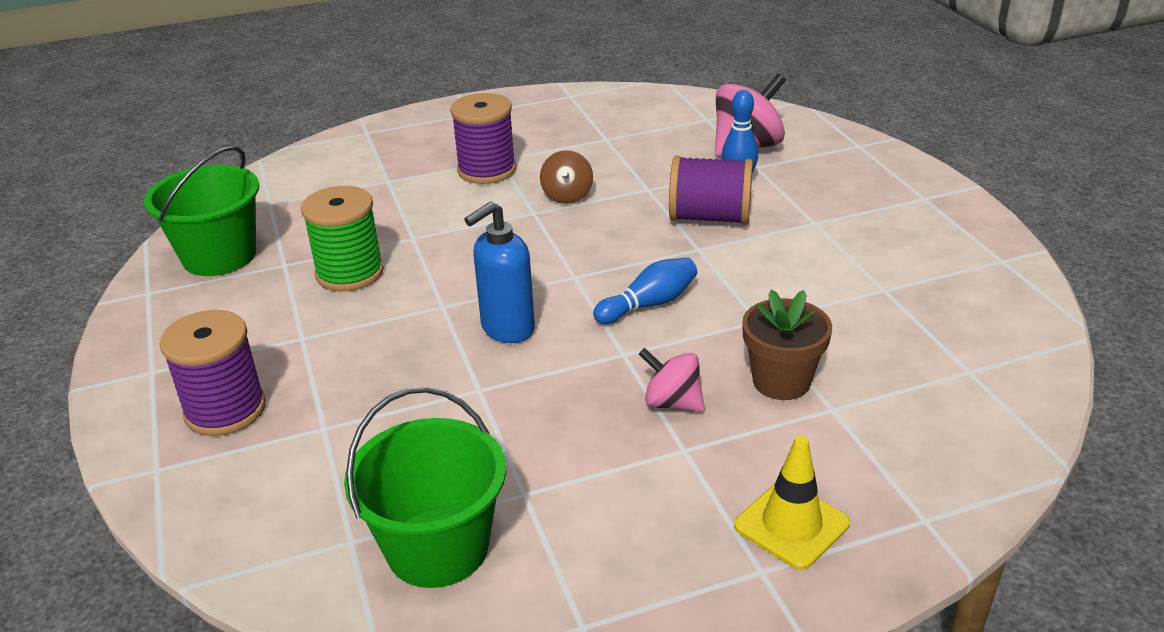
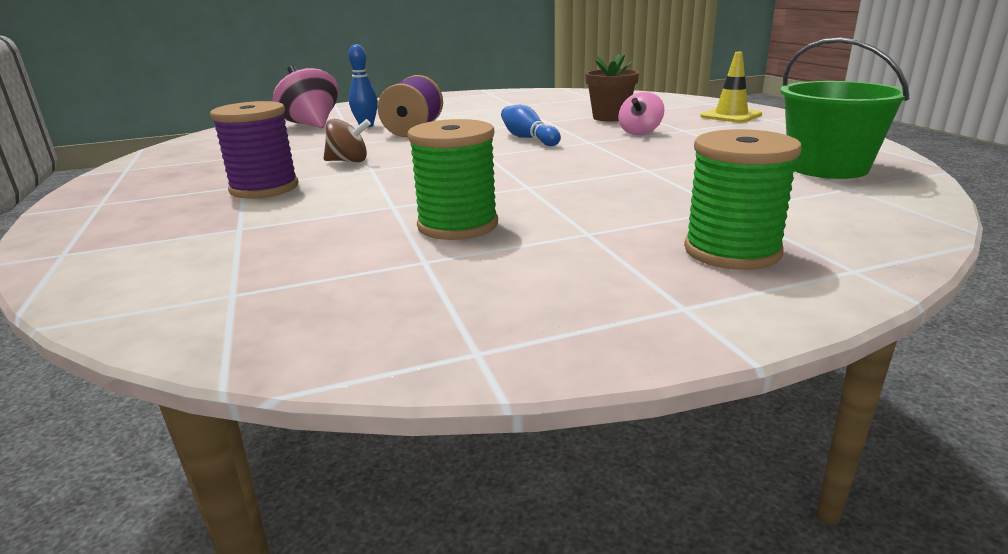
camera: 90 degrees left, 10 degrees down
green bucket [144,146,259,276] -> none
purple spool [160,310,266,436] -> green spool [684,129,802,270]
blue soap dispenser [464,201,535,343] -> none

